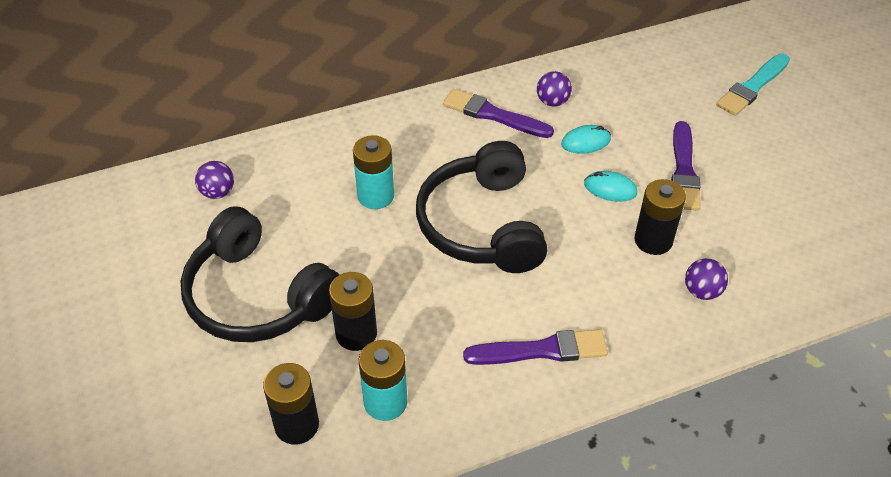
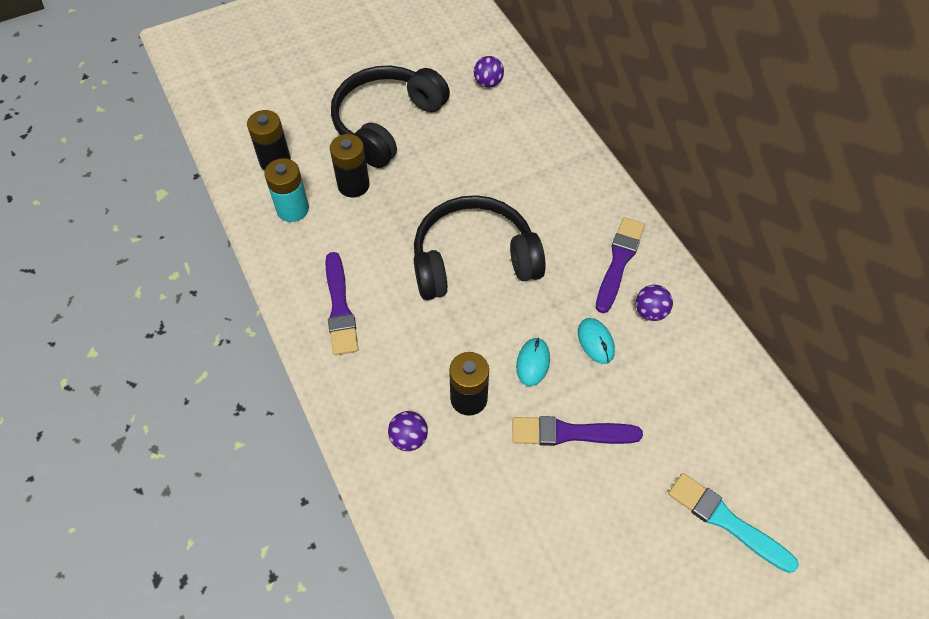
camera: 85 degrees right, 10 degrees up
turquoise battery [353,135,394,209] -> none

